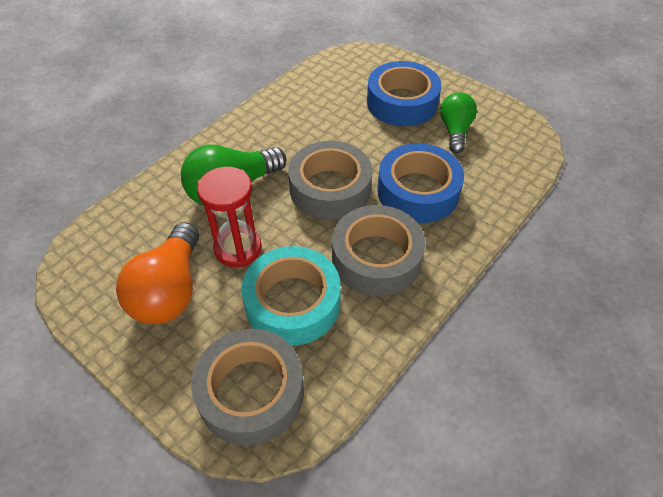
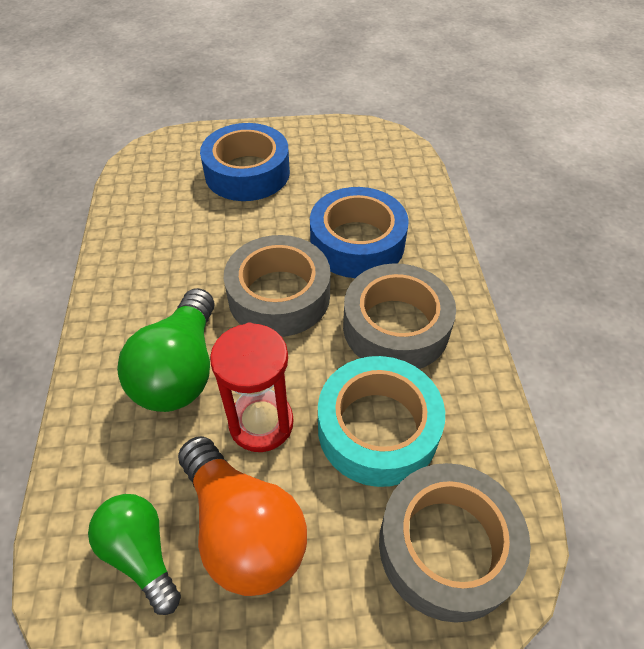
camera: 45 degrees left, 0 degrees up
green light bulb [440,92,477,153] -> green light bulb moved to [88,494,181,615]

